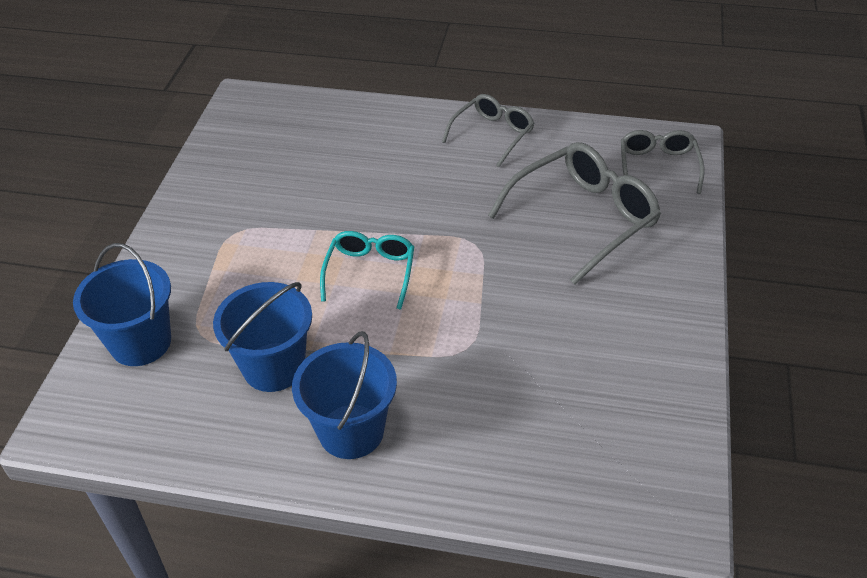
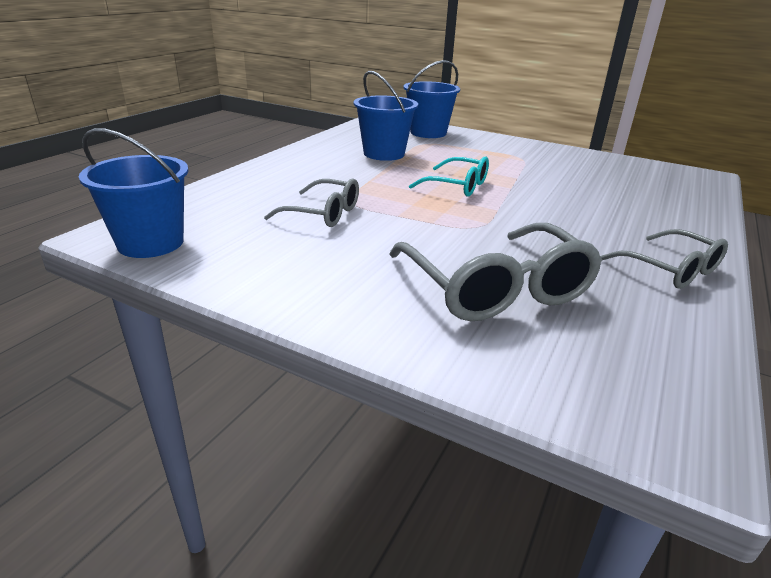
camera: 105 degrees right, 15 degrees down
blue bucket [292,331,397,459] -> blue bucket moved to [78,128,188,258]
grey glasses [621,130,704,194] -> grey glasses moved to [264,178,359,227]

